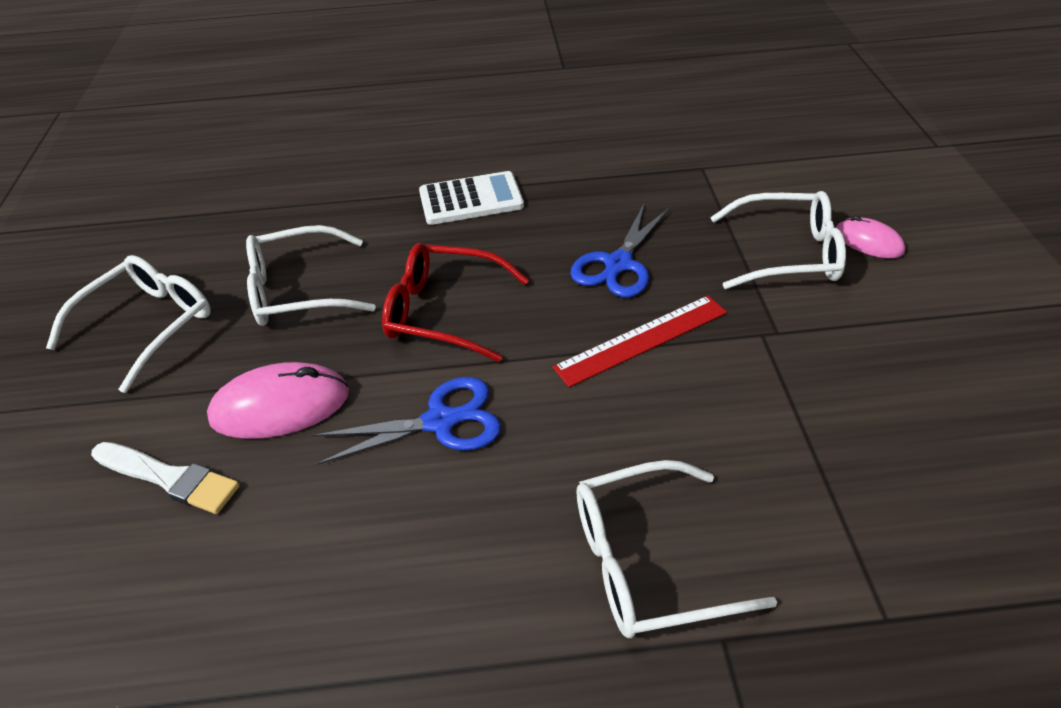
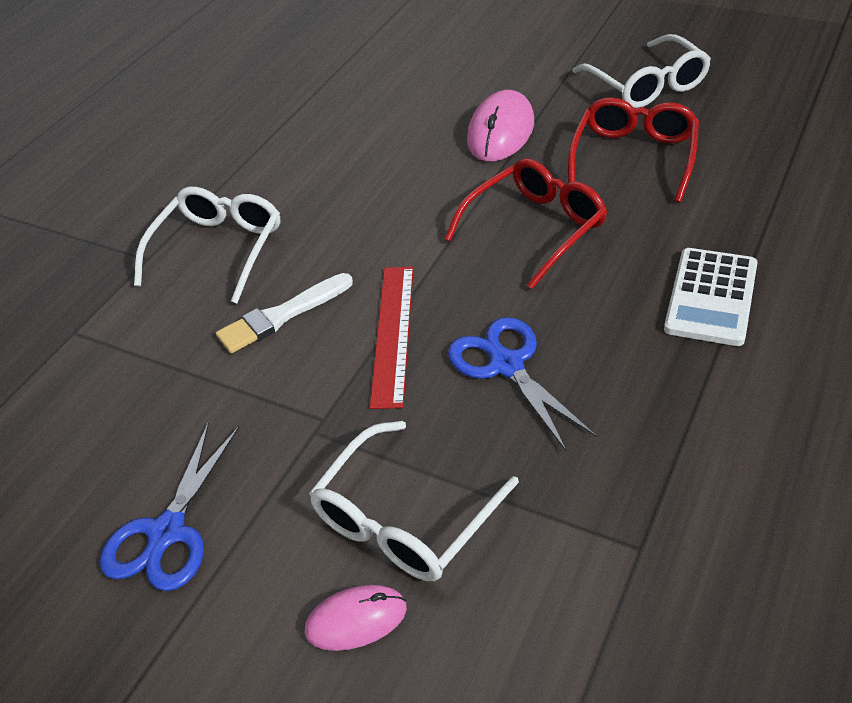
camera: 125 degrees right, 0 degrees up
white brush [91,442,240,514] -> white brush moved to [216,273,353,353]
white glasses [246,225,376,326] -> red glasses [568,97,699,203]
blue scissors [313,377,501,465] -> blue scissors moved to [100,422,240,591]

